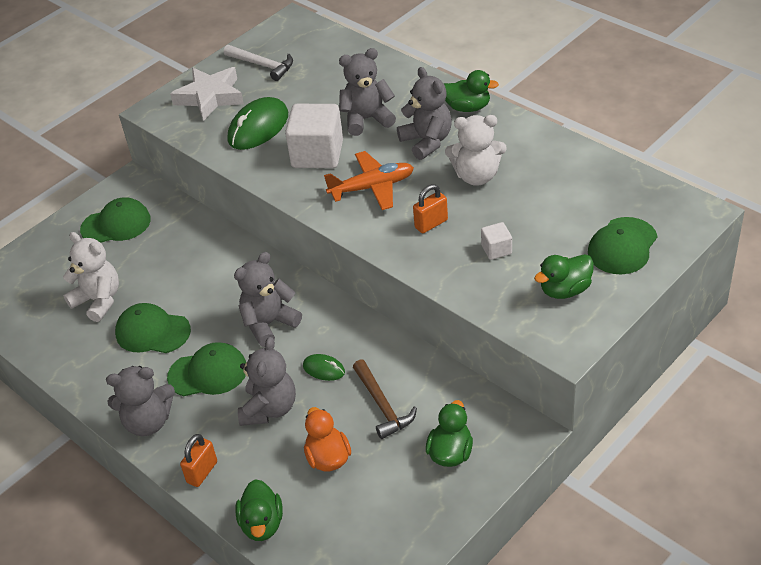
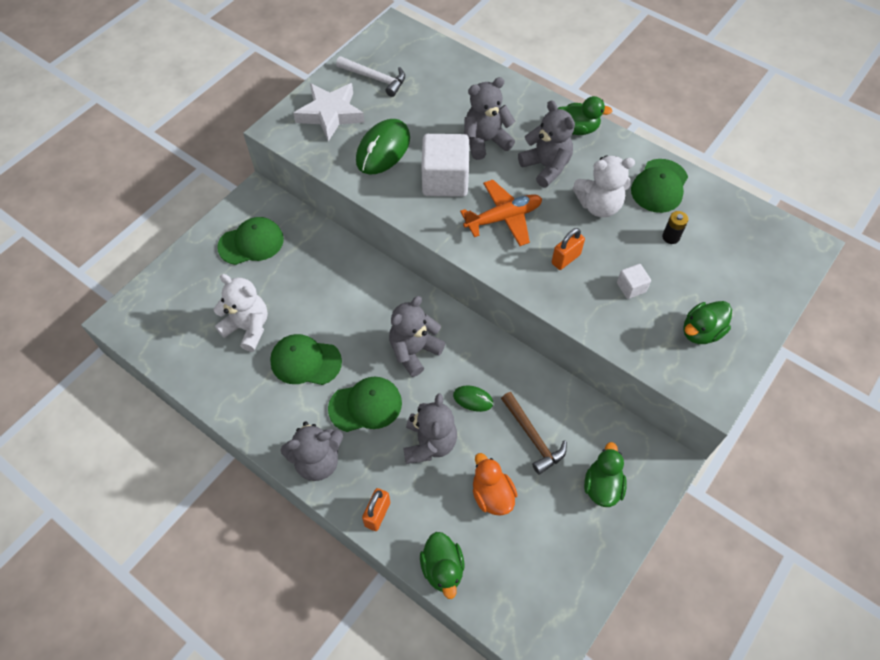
camera: 10 degrees left, 15 degrees up
green cap [588,217,657,274] -> green cap moved to [631,159,688,213]
none -> black battery [662,211,688,244]

